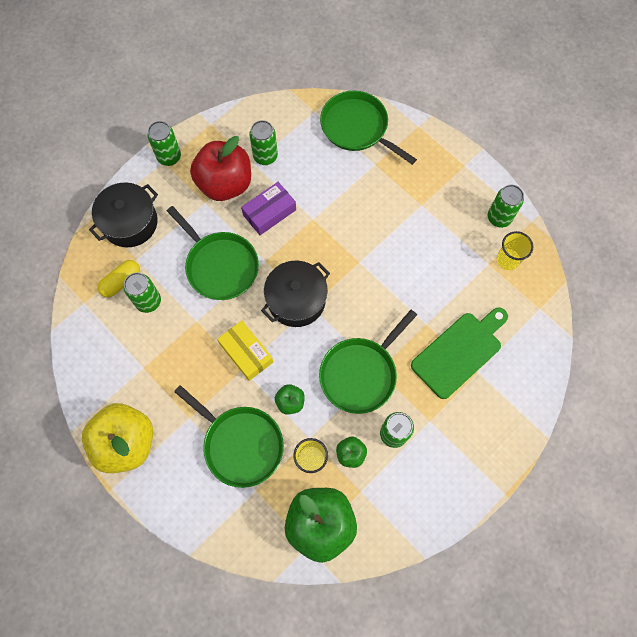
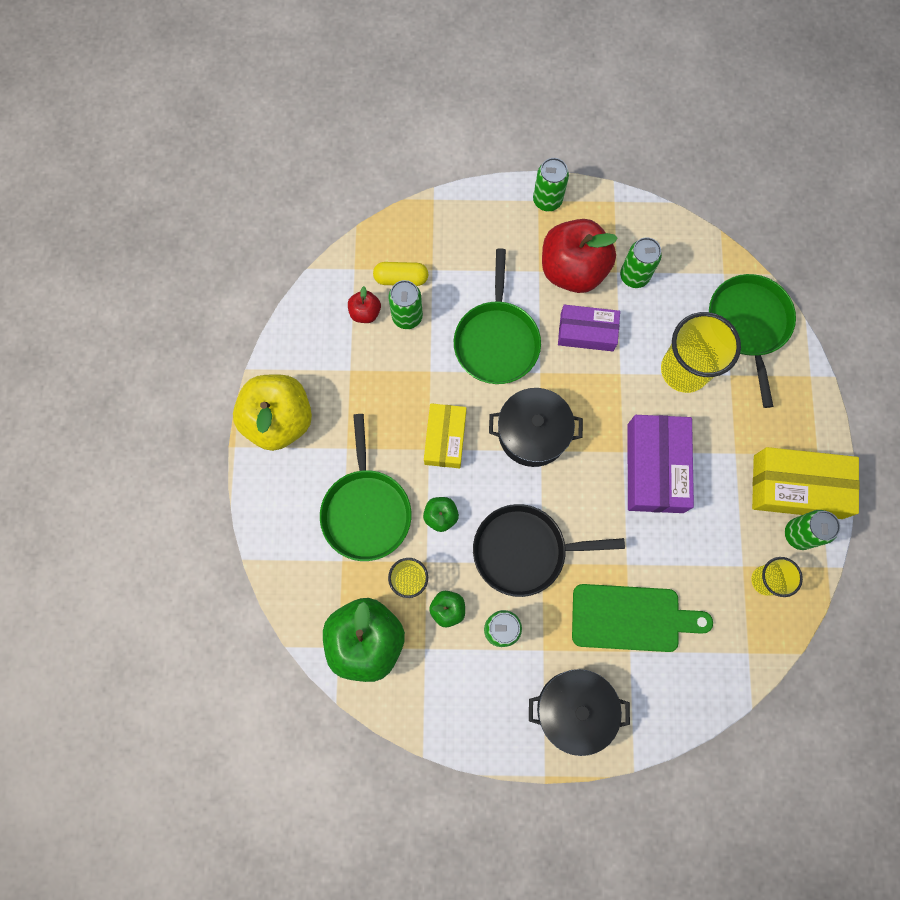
camera: 45 degrees right, 5 degrees up
black pot [89,182,158,247] -> black pot moved to [529,669,630,756]
green pan [319,310,417,414] -> black pan [473,504,625,597]
none -> red apple [348,286,381,323]
none -> purple box [628,415,694,513]
none -> yellow cup [661,312,741,393]
none -> yellow box [752,447,860,519]

